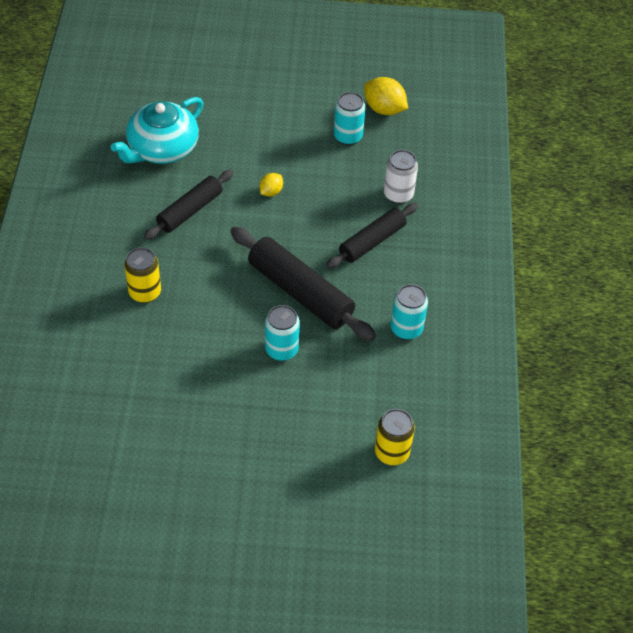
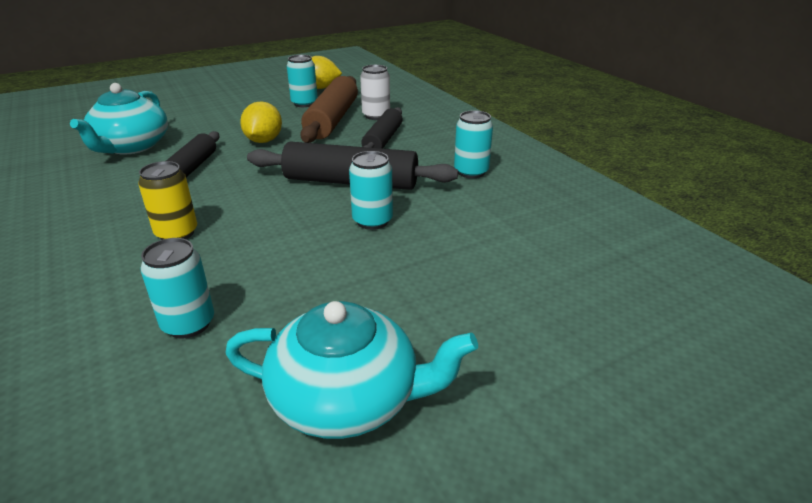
camera: 30 degrees left, 20 degrees down
yellow lemon [259,173,283,196] -> yellow lemon [240,102,282,143], size x1.74
yellow can [375,409,415,465] -> none
none -> turquoise can [140,238,214,338]
none -> turquoise teapot [225,301,478,439]
none -> brown rolling pin [300,76,358,143]

